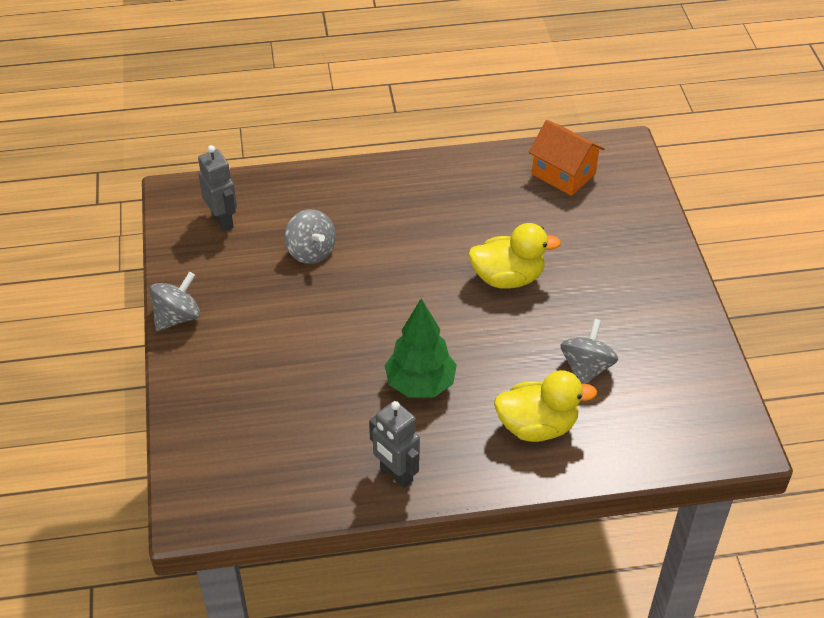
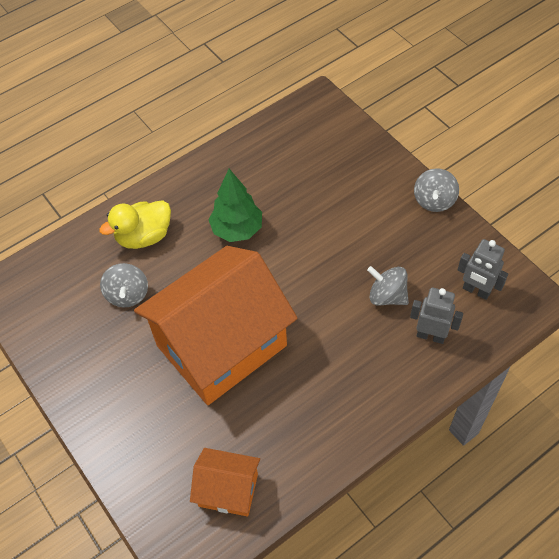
camera: 155 degrees right, 10 degrees up
grey robot [369,401,420,488] -> grey robot moved to [410,288,463,344]
yellow duck [468,223,561,289] -> orange house [134,246,298,405]

